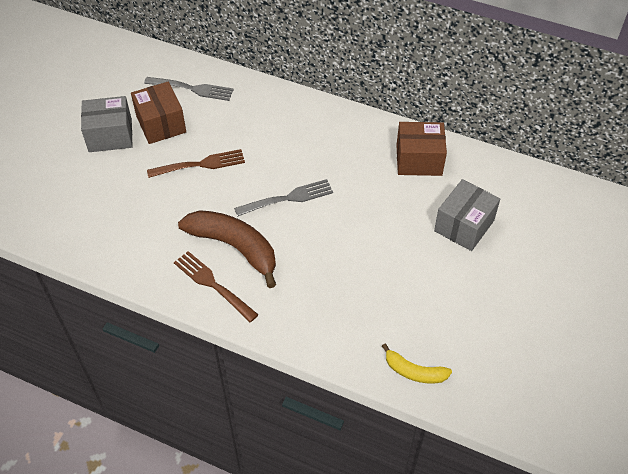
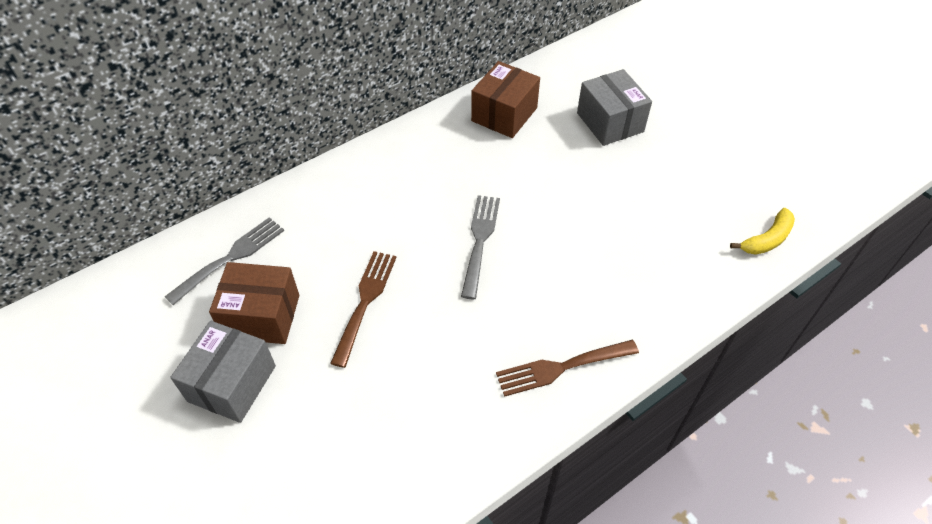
camera: 60 degrees left, 0 degrees up
brown banana [178,210,276,288] -> none

